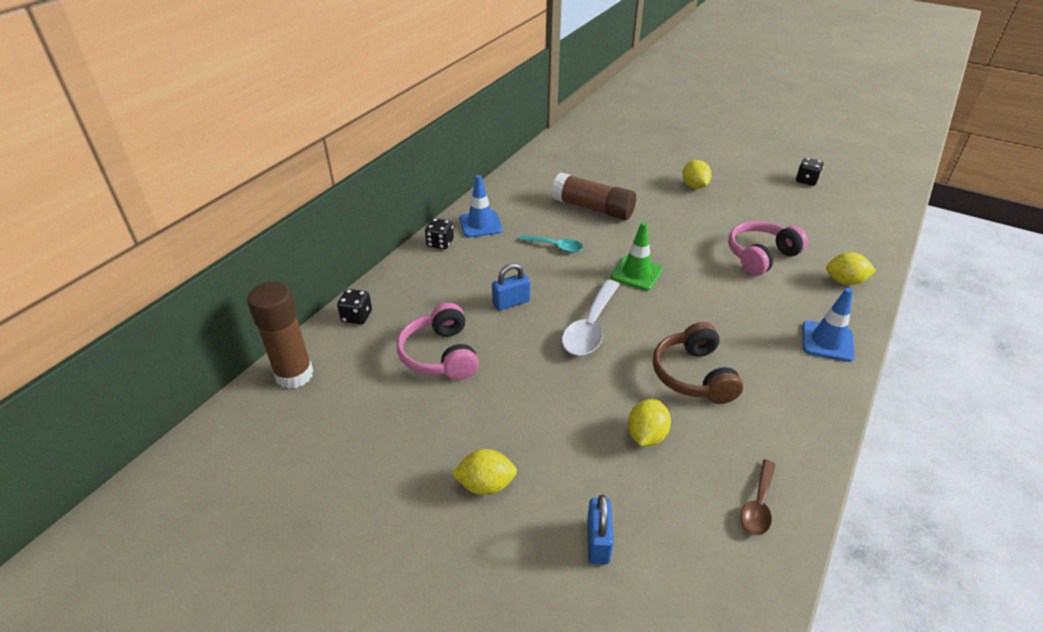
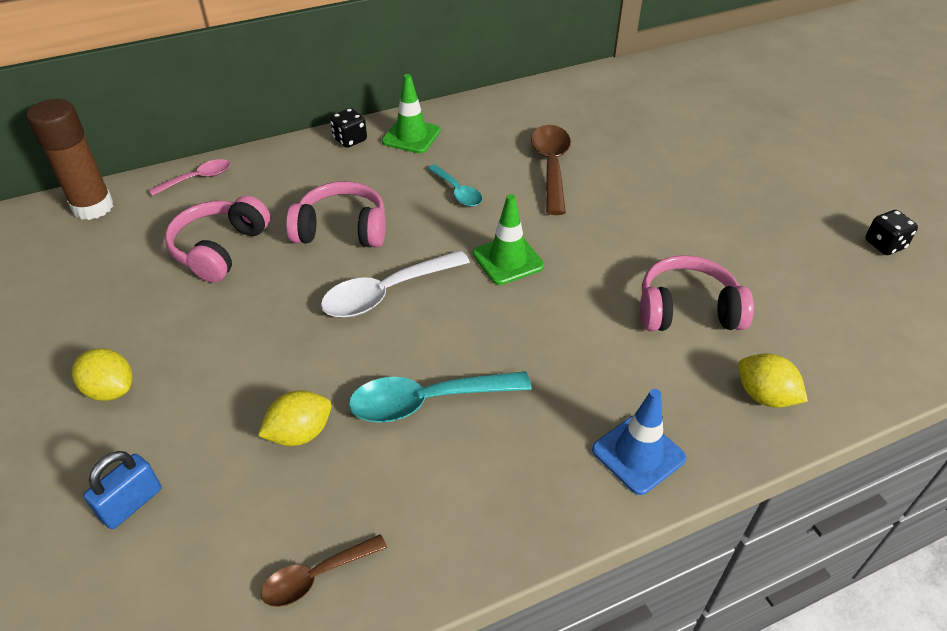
camera: 35 degrees right, 5 degrees up
black dice [337,289,372,324] -> pink spoon [149,159,230,196]
blue traffic cone [459,175,503,238] -> green traffic cone [382,74,441,154]
blue padlock [492,263,530,311] -> pink headphones [286,181,386,247]
brown glue stick [552,172,636,220] -> brown spoon [531,125,571,215]
brown headphones [653,322,743,404] -> turquoise spoon [349,371,532,423]
yellow lemon [682,160,712,189] -> none

